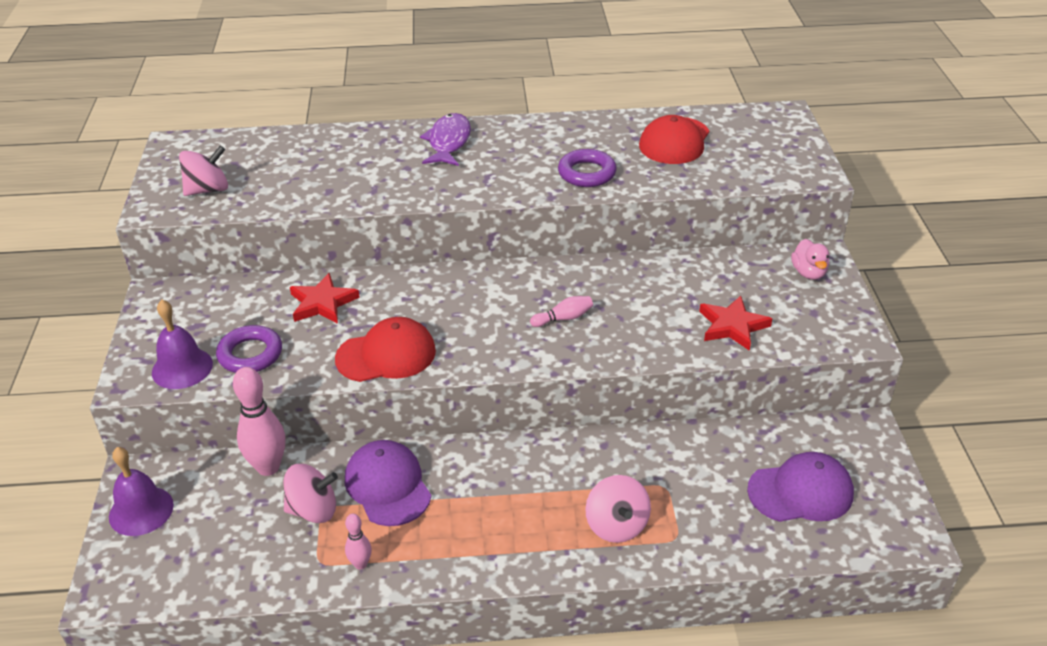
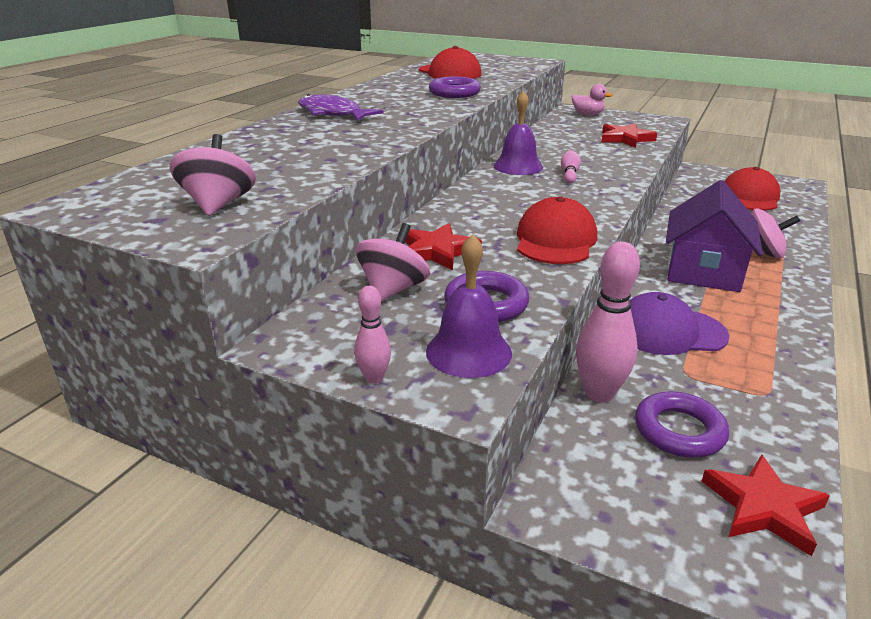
camera: 60 degrees left, 10 degrees down
purple bell [109,447,174,536] -> purple bell moved to [494,91,543,175]
pink spinning top [284,464,338,523] -> pink spinning top moved to [356,223,430,301]
pink bowling pin [345,514,372,570] -> pink bowling pin moved to [354,286,391,384]
purple cap [747,452,854,522] -> red cap [725,167,781,211]
none -> purple ring [635,391,729,458]
none -> purple house [666,180,763,292]
none -> red star [701,455,830,556]

